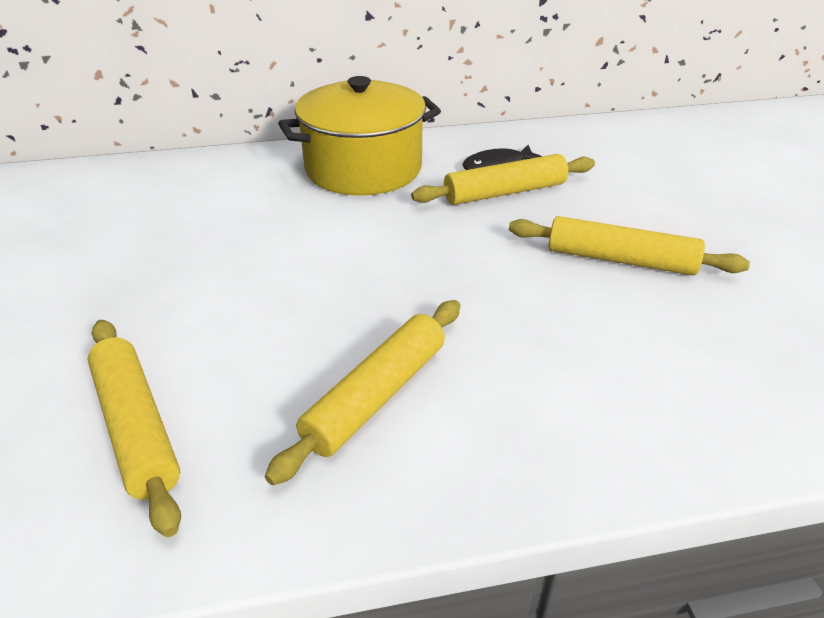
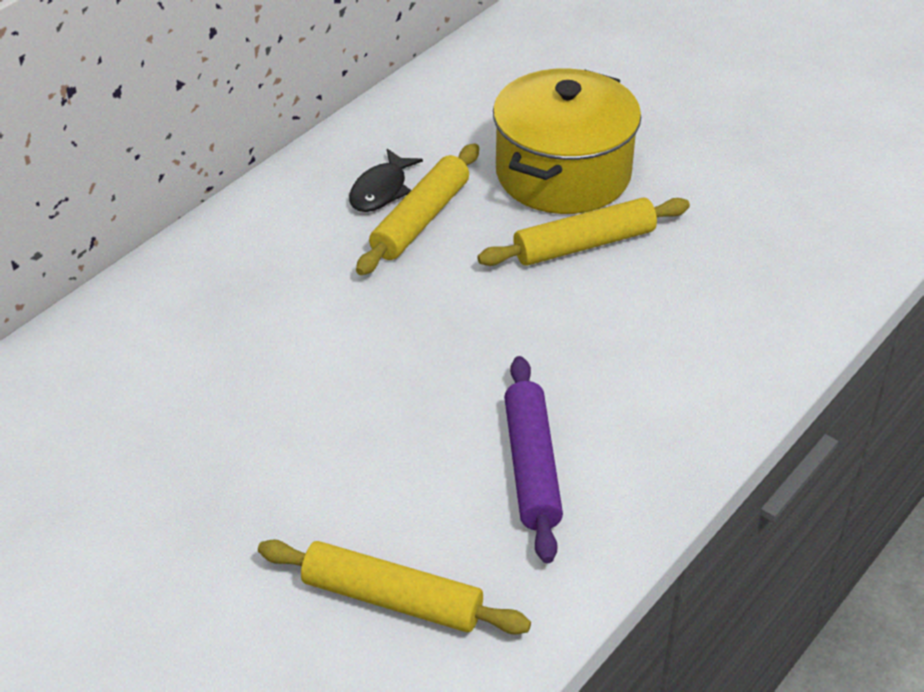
camera: 40 degrees left, 5 degrees up
yellow rolling pin [265,300,460,485] -> purple rolling pin [504,356,563,563]
yellow pot [278,76,441,196] -> yellow pot moved to [493,68,641,214]

